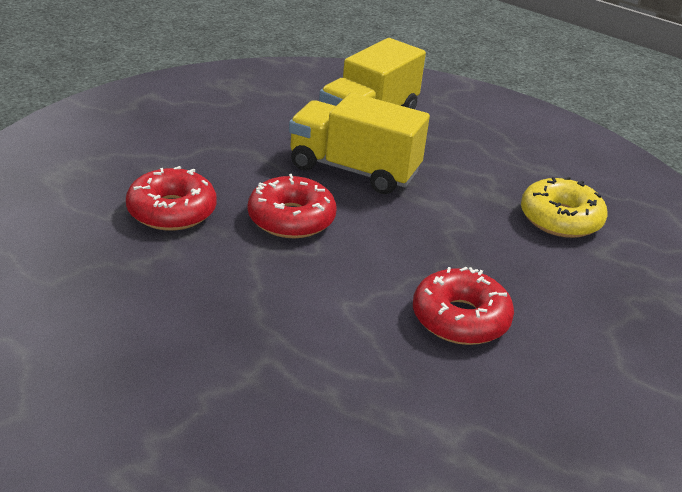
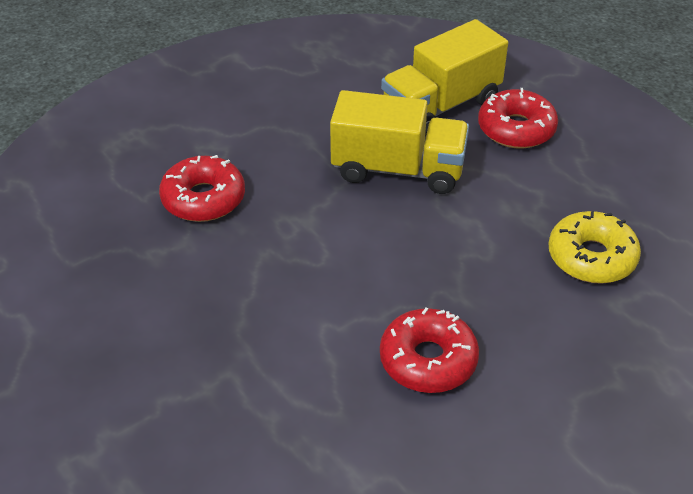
camera: 20 degrees right, 10 degrees up
red donut [248,174,336,238] -> red donut moved to [478,88,558,149]
yellow truck [289,93,430,194] -> yellow truck turned 150 degrees clockwise [330,90,469,194]

